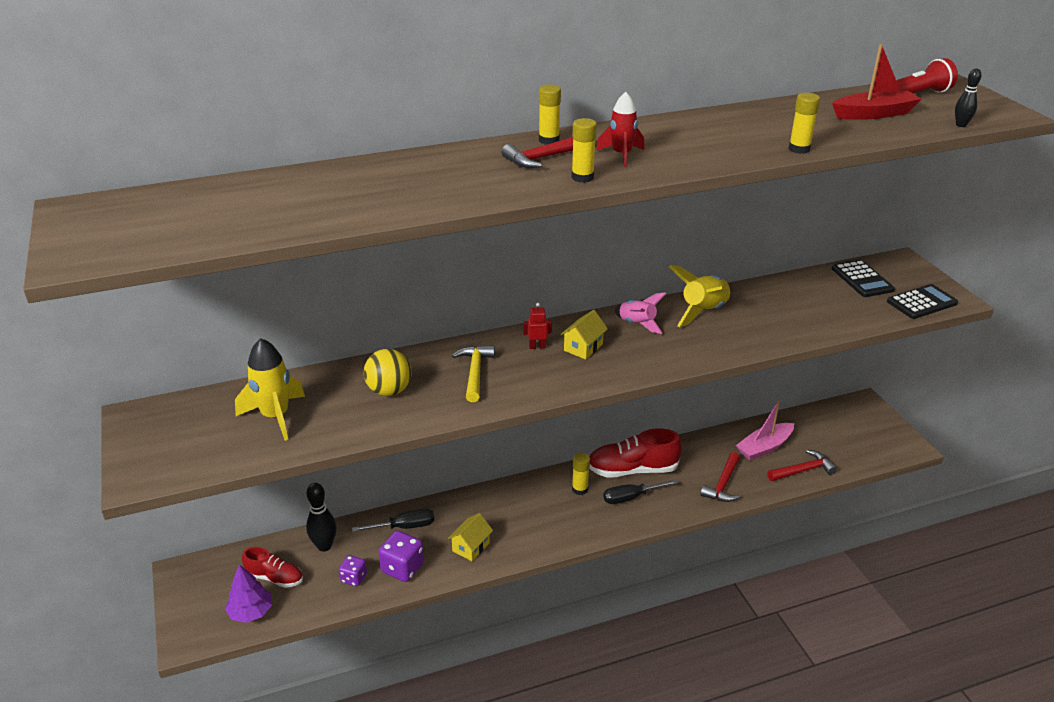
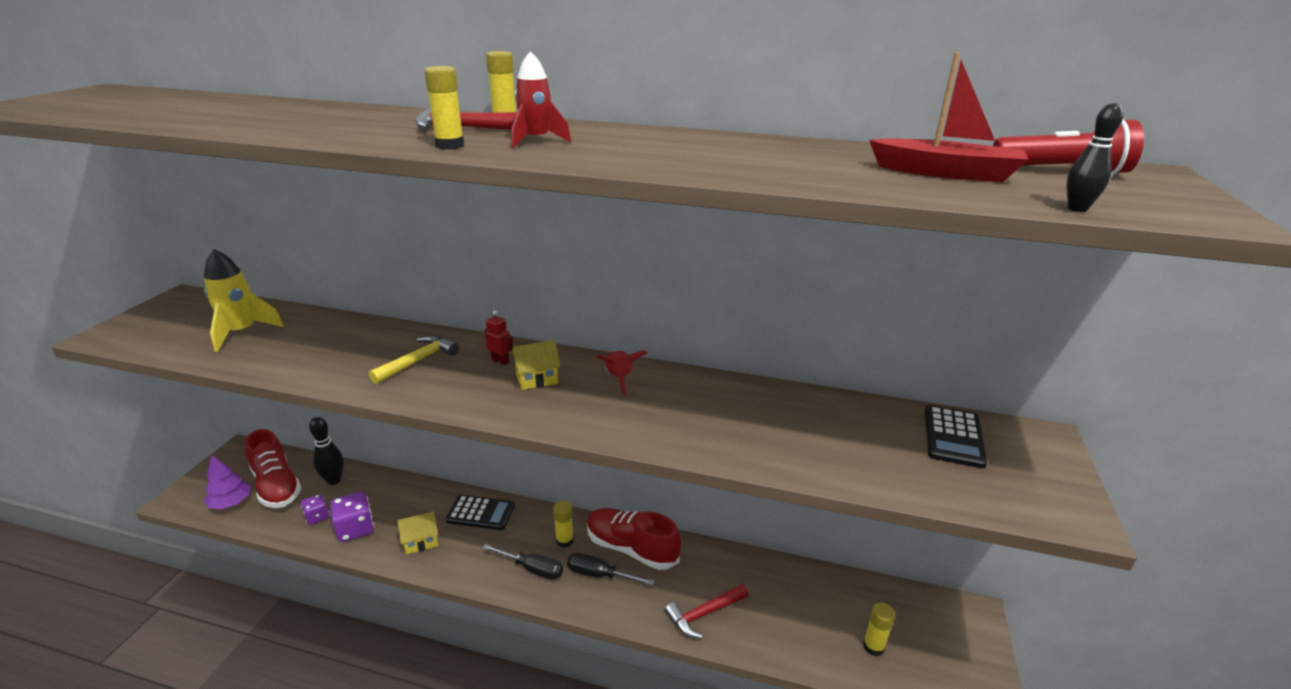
camera: 35 degrees right, 5 degrees down
red shoe [242,547,303,588] -> red shoe [245,429,302,508], size x1.64
black screwdriver [352,509,434,532] -> black screwdriver moved to [482,544,563,580]
yellow ball [364,349,412,396] -> none
pink rocket [615,292,666,334] -> red rocket [597,349,648,397]
yellow rocket [669,265,731,327] -> none
pink boat [736,400,794,461] -> none
red hammer [767,450,837,481] -> none
yellow glue stick [788,93,820,154] -> yellow glue stick moved to [863,603,896,656]
black calculator [887,284,958,319] -> black calculator moved to [446,495,515,530]

